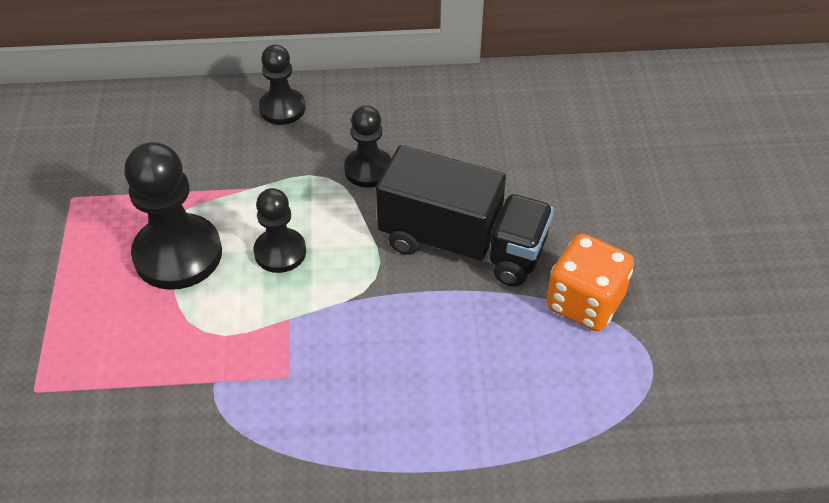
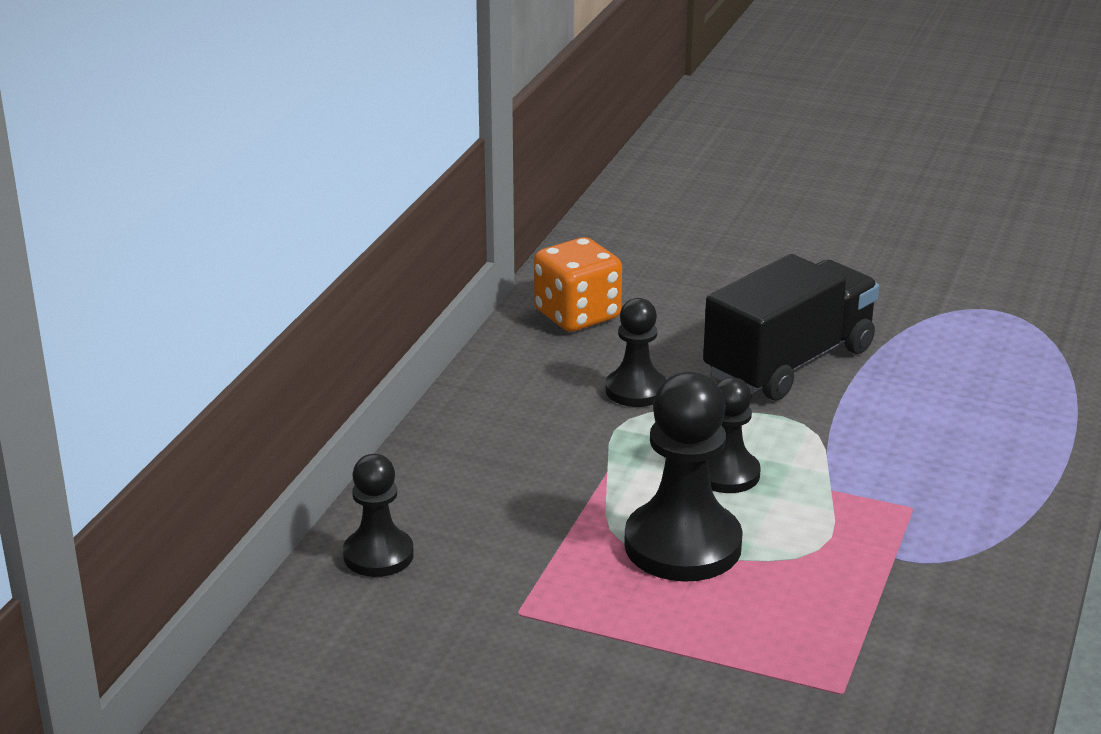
camera: 65 degrees left, 20 degrees down
black pawn [259,45,305,125] -> black pawn moved to [343,454,414,577]
orange dice [546,233,634,331] -> orange dice moved to [534,237,622,332]

